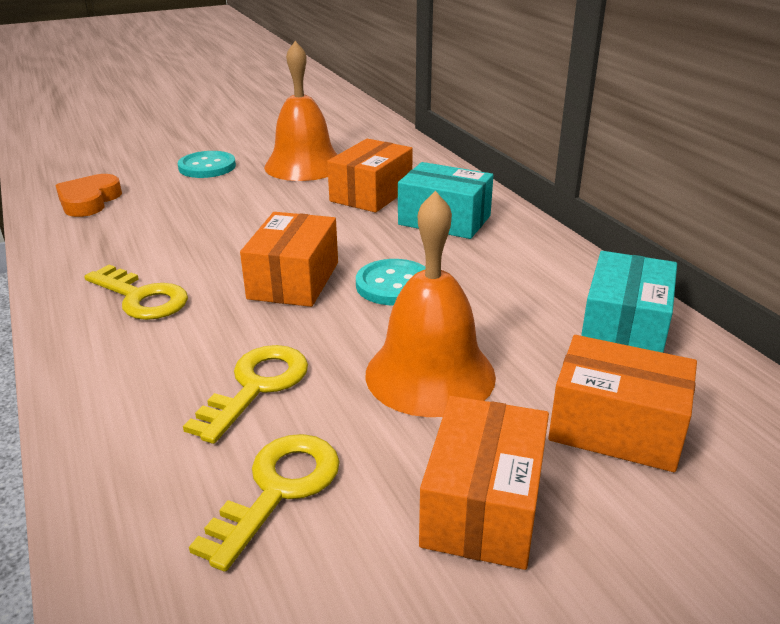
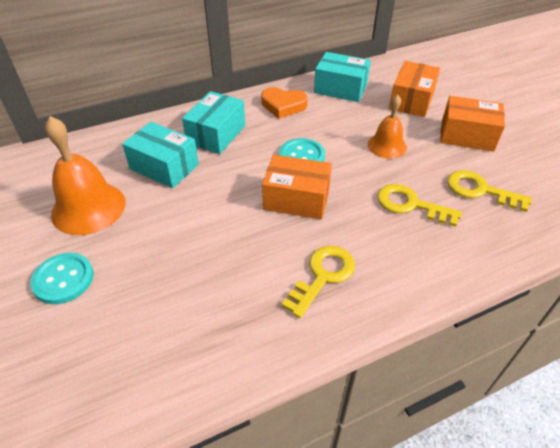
camera: 90 degrees left, 15 degrees up
orange heart [55,174,122,217] -> orange heart moved to [261,87,308,119]
orange box [327,139,413,213] -> turquoise box [122,122,199,188]
orange bell [366,191,496,417] -> orange bell [367,94,407,159], size x0.62

